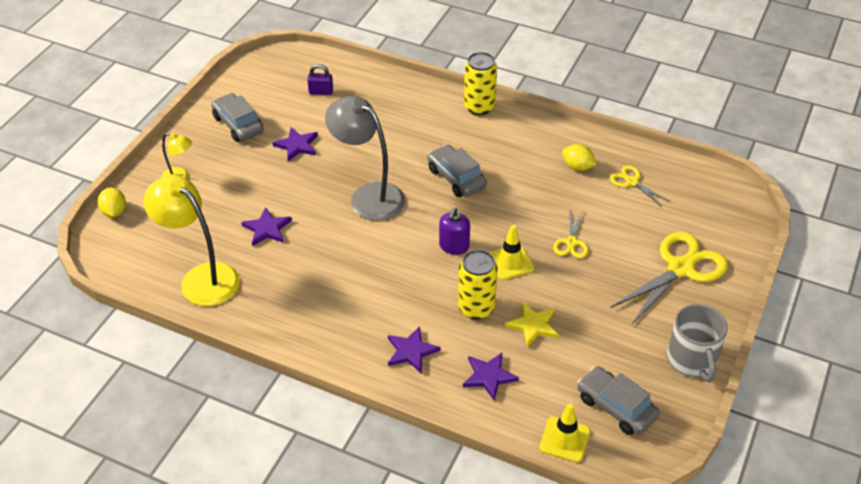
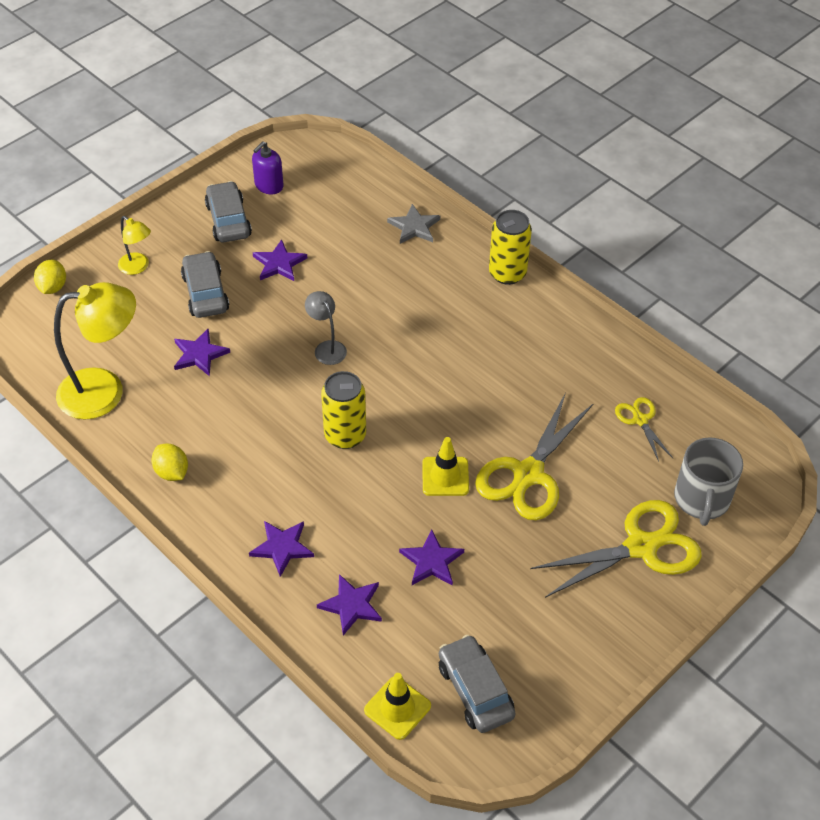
camera: 20 degrees right, 5 degrees up
yellow lamp [143,175,240,306] -> yellow lamp turned 105 degrees clockwise [54,282,136,419]
purple padlock [307,64,333,95] -> none
grey lamp [325,96,405,221] -> grey lamp [305,291,347,365], size x0.50
grey car [428,145,487,197] -> grey car moved to [181,251,229,318]
purple soap dispenser [439,207,470,255] -> purple soap dispenser moved to [252,141,284,194]
yellow can [458,250,498,320] -> yellow can moved to [321,371,366,449]
yellow star [505,302,559,347] -> purple star [399,529,464,586]
yellow scissors [553,211,589,258] -> yellow scissors [475,392,594,520], size x1.98
yellow lemon [562,144,596,171] -> yellow lemon moved to [151,444,188,481]
grey mug [667,304,728,382] -> grey mug moved to [674,437,743,526]
none -> grey star [387,204,440,244]

